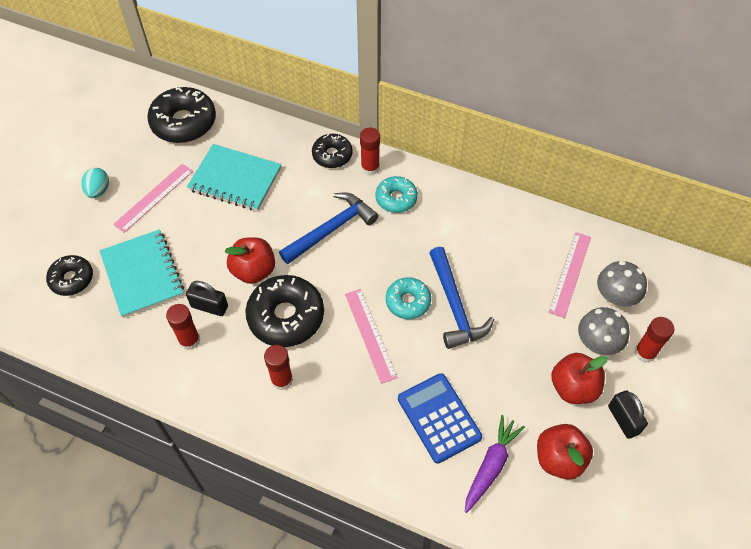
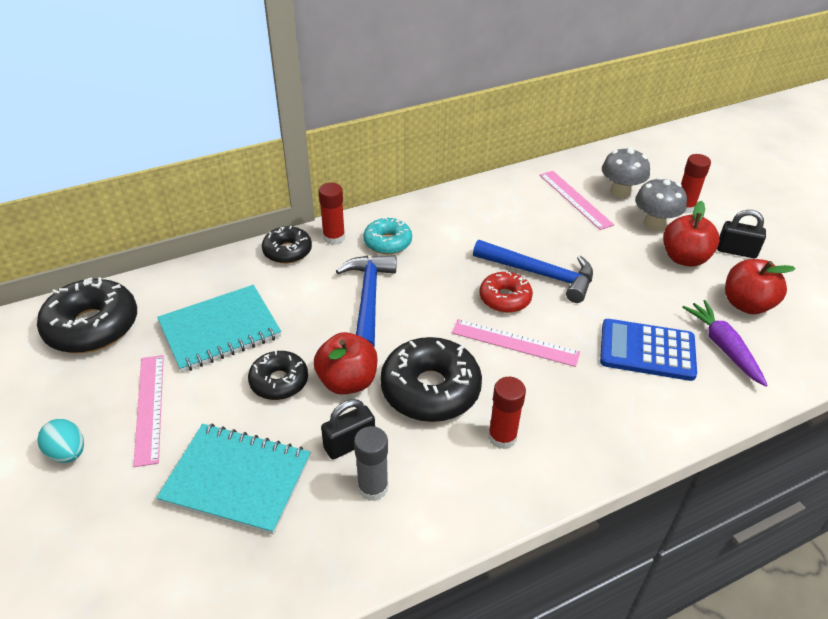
camera: 50 degrees left, 15 degrees down
black donut [46,255,93,296] -> black donut moved to [248,351,308,400]
red glue stick [166,304,200,350] -> grey glue stick [354,426,388,501]
turquoise donut [386,277,431,319] -> red donut [479,270,533,313]

